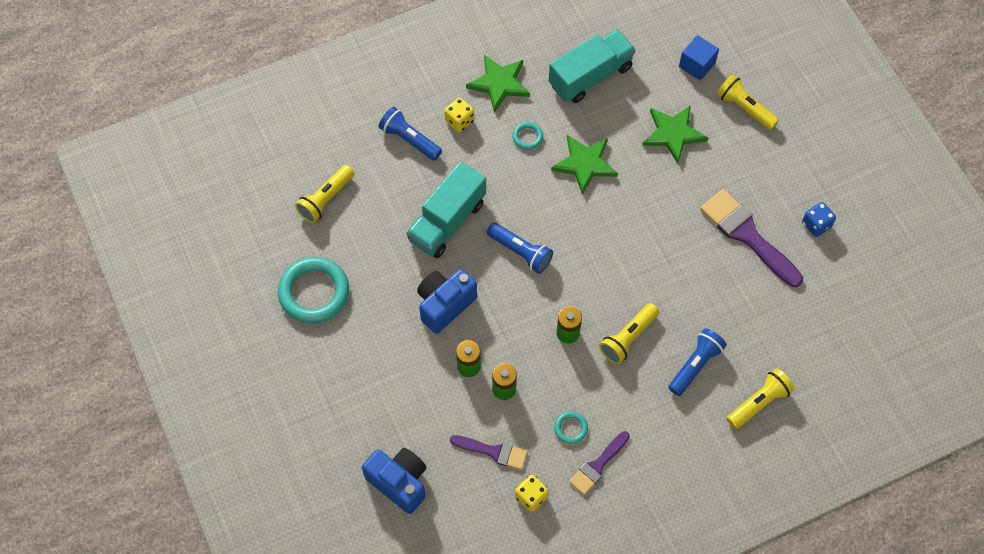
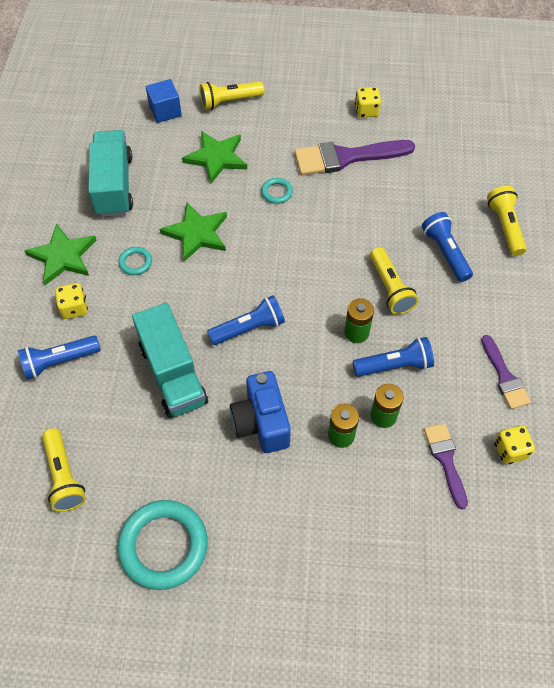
camera: 60 degrees left, 5 degrees down
blue camera [362,448,427,514] -> none
purple brush [450,435,528,470] -> purple brush turned 60 degrees counterclockwise [424,423,468,510]
turquoise ring [554,411,588,444] -> turquoise ring moved to [261,178,293,204]
blue dice [802,202,836,237] -> yellow dice [355,87,381,118]
none -> blue flashlight [353,337,434,377]

